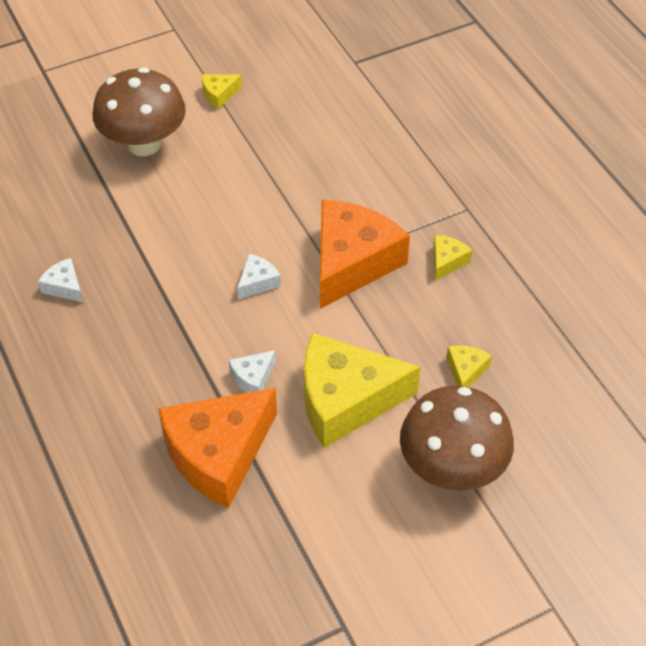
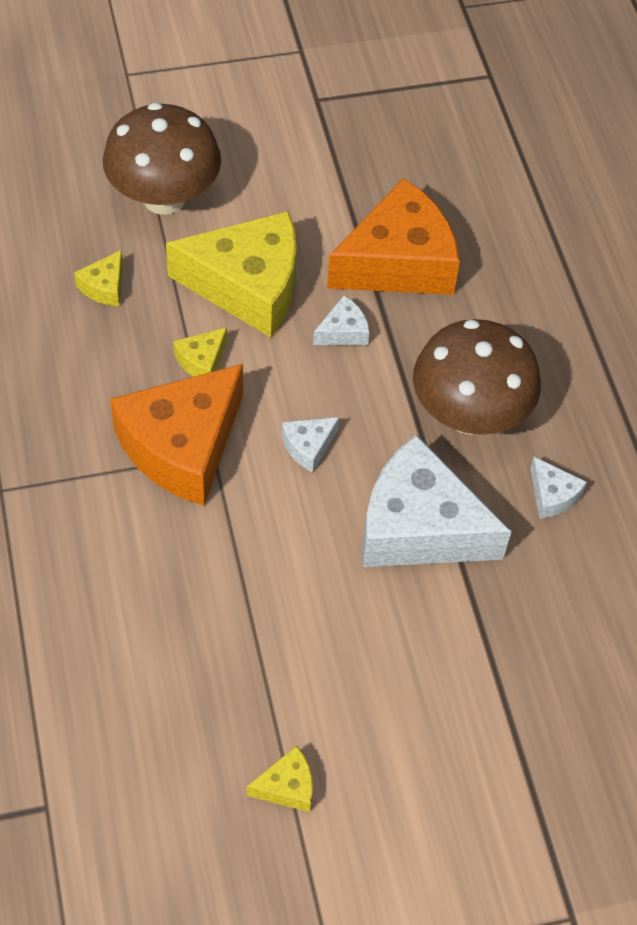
camera: 170 degrees left, 5 degrees up
brown mushroom [92,67,186,156] -> brown mushroom moved to [413,319,541,435]
yellow cheese [433,235,472,280] -> yellow cheese moved to [173,327,227,377]
none -> white cheese [363,435,511,567]

